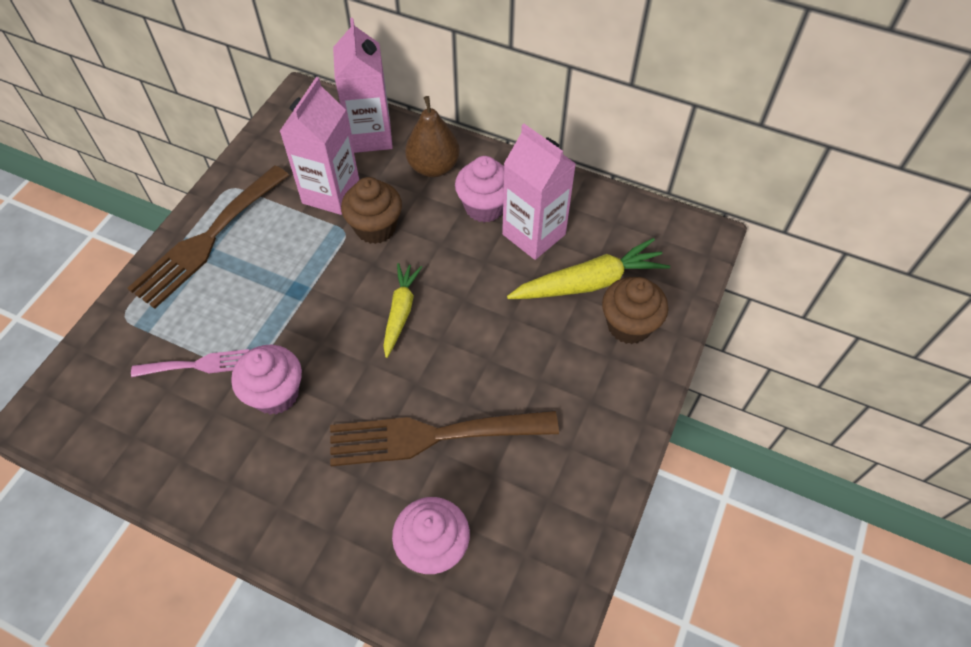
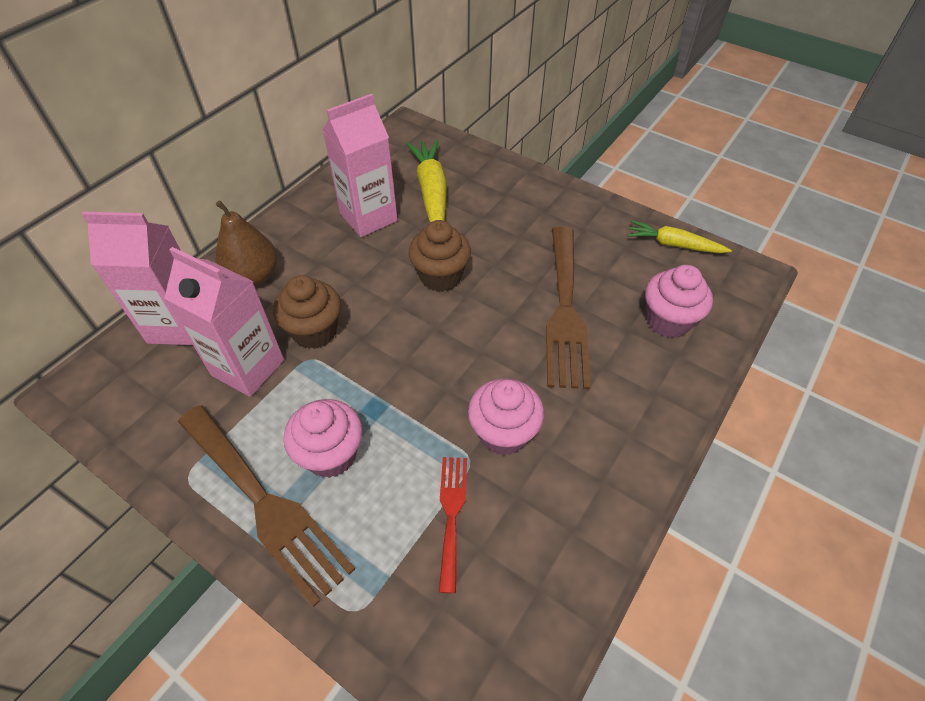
camera: 80 degrees left, 5 degrees down
pink fork [131,349,249,377] -> red fork [439,457,467,593]
yellow carrot [383,263,422,358] -> yellow carrot moved to [628,220,732,253]
pink cupcake [455,156,504,222] -> pink cupcake moved to [284,399,363,478]
brown cupcake [602,277,668,344] -> brown cupcake moved to [409,220,471,292]

